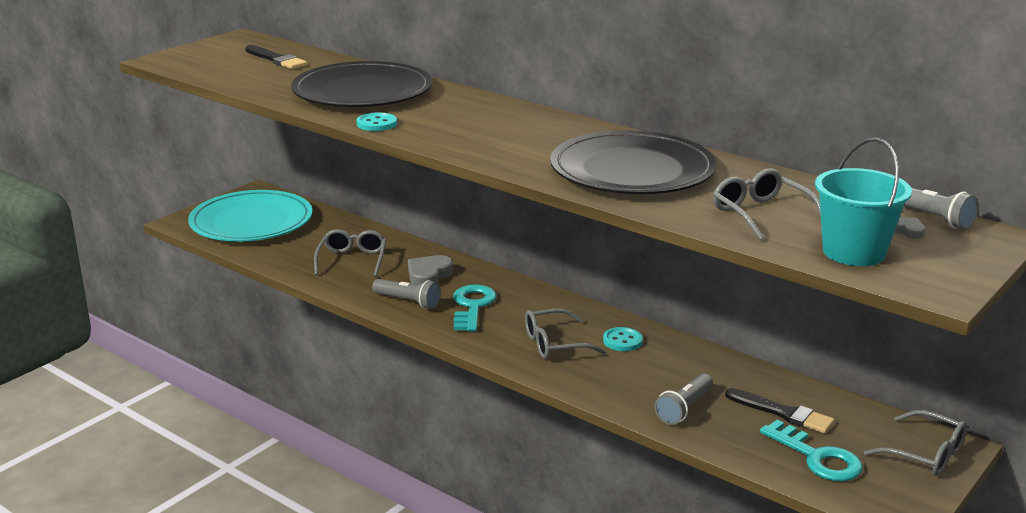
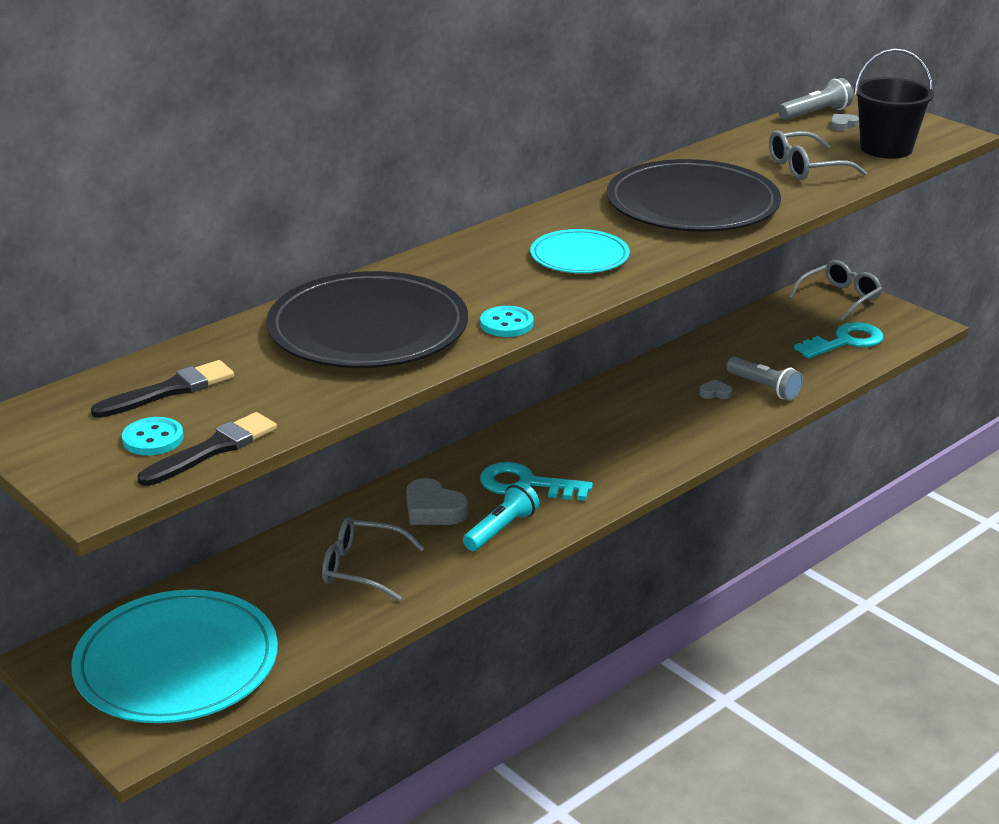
camera: 80 degrees left, 5 degrees up
grey flashlight [372,279,441,309] -> turquoise flashlight [463,482,539,551]
grey glasses [525,308,606,359] -> none
turquoise button [603,327,643,351] -> turquoise button moved to [122,417,184,455]
black brush [725,388,835,434] -> black brush moved to [138,412,277,486]
turquoise bucket [815,138,912,266] -> black bucket [854,48,934,159]
none -> turquoise plate [530,229,630,273]
none -> grey heart [699,379,732,399]

